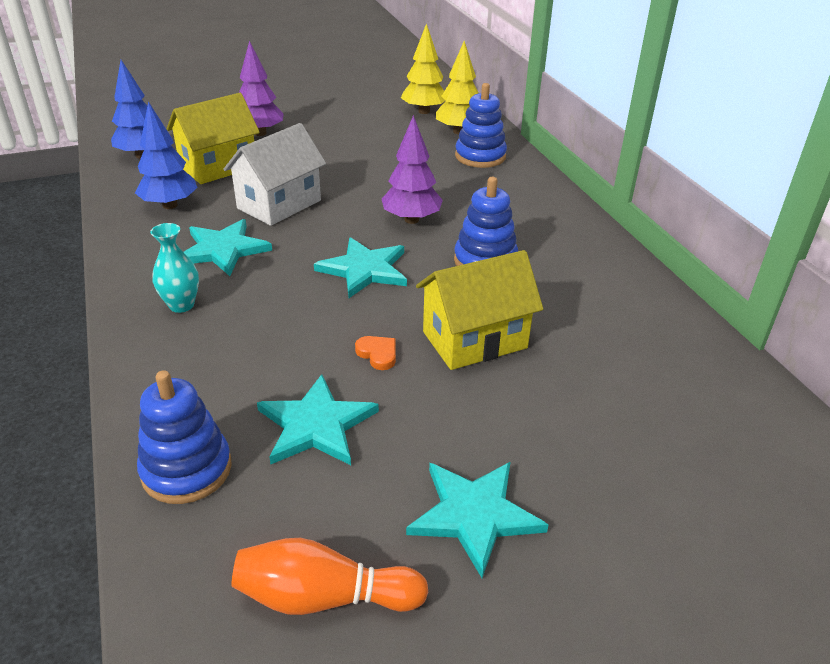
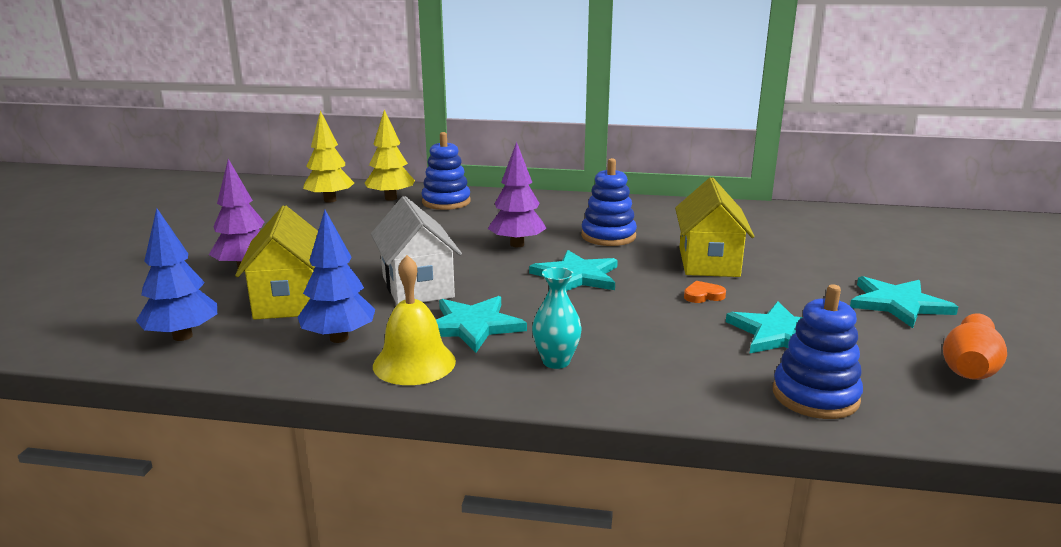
camera: 60 degrees left, 15 degrees down
none -> yellow bell [373,255,456,385]

